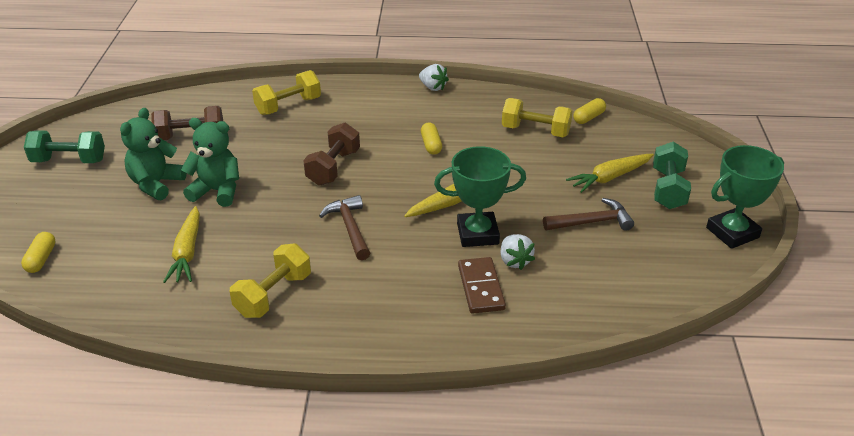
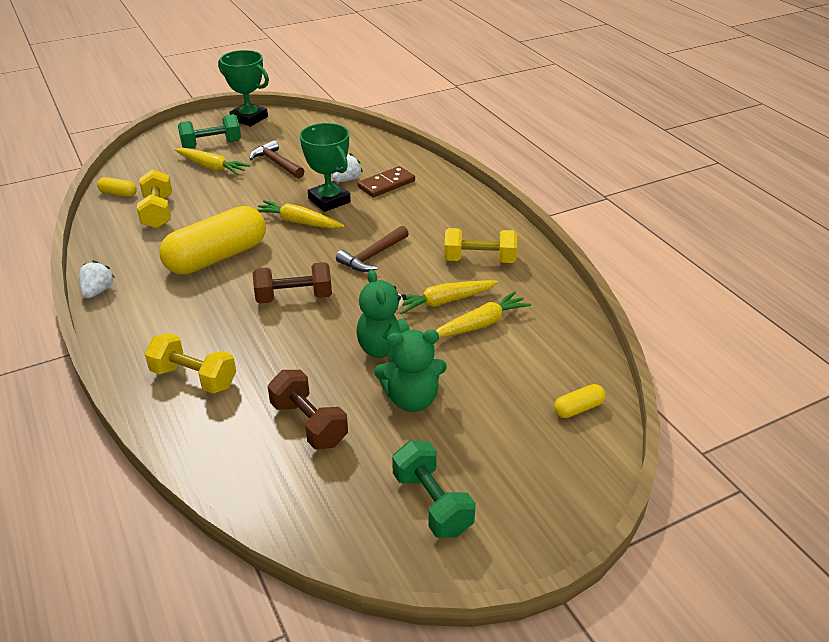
camera: 120 degrees left, 0 degrees up
yellow capsule [421,123,442,155] -> yellow capsule [159,206,266,275], size x2.42
none -> yellow carrot [400,280,499,314]

